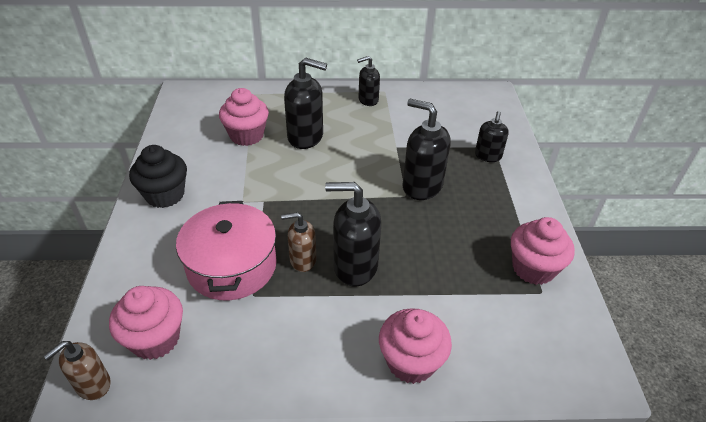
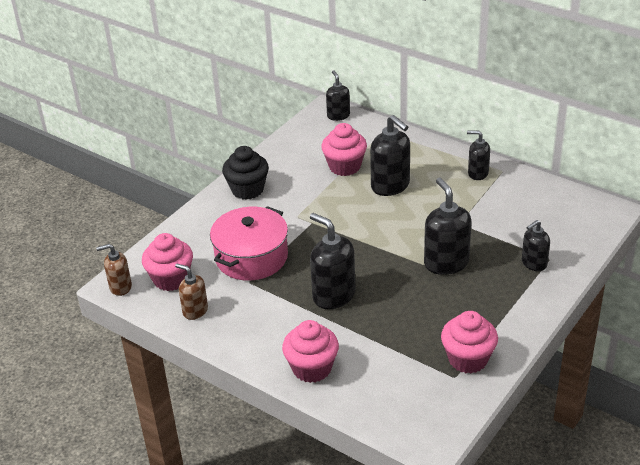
camera: 40 degrees right, 5 degrees down
brown soap dispenser [281,212,316,272] -> brown soap dispenser moved to [175,264,208,320]
none -> black soap dispenser [326,70,350,121]

